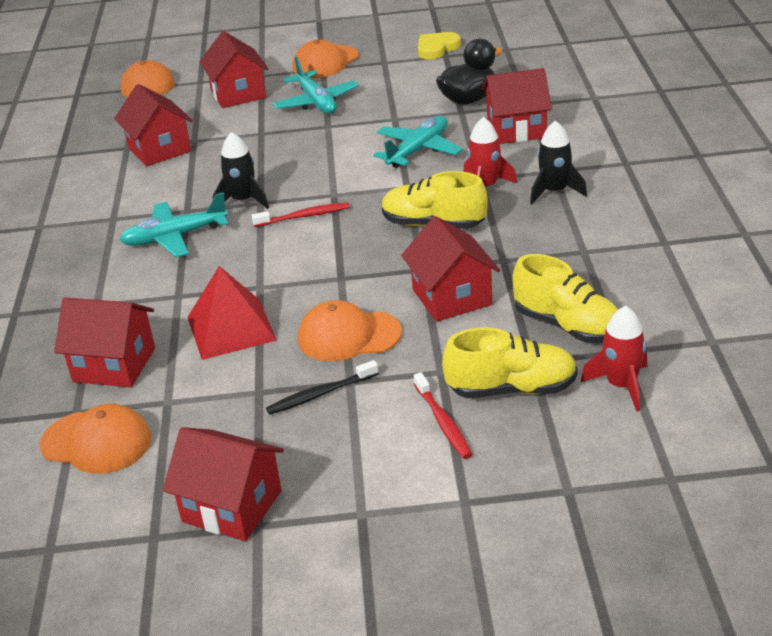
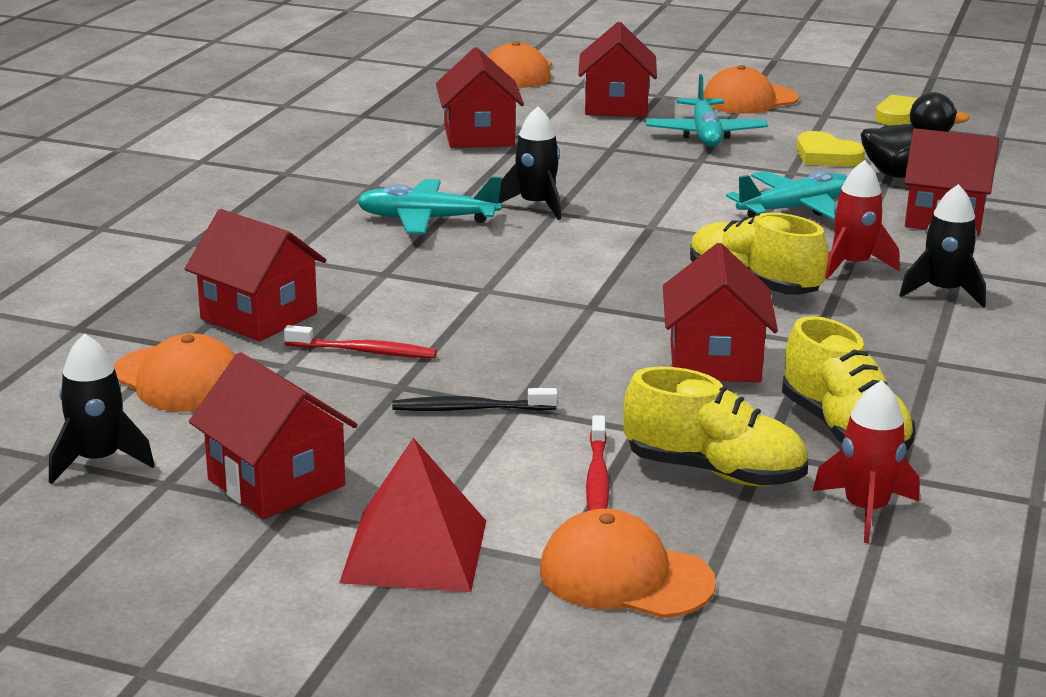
camera: 20 degrees right, 10 degrees down
red pyramid [187,266,277,360] -> red pyramid moved to [339,438,486,592]
red toothbrush [252,202,350,227] -> red toothbrush moved to [284,325,437,358]
orange cap [298,300,402,361] -> orange cap moved to [540,509,716,618]
none -> black rocket [49,333,155,484]
none -> yellow heart [796,131,865,167]

